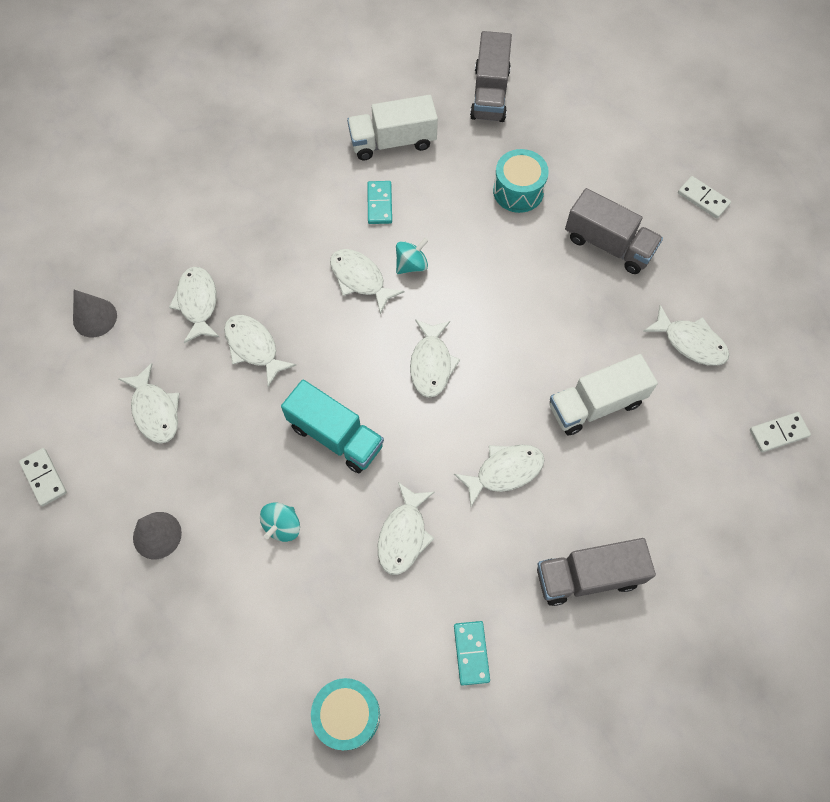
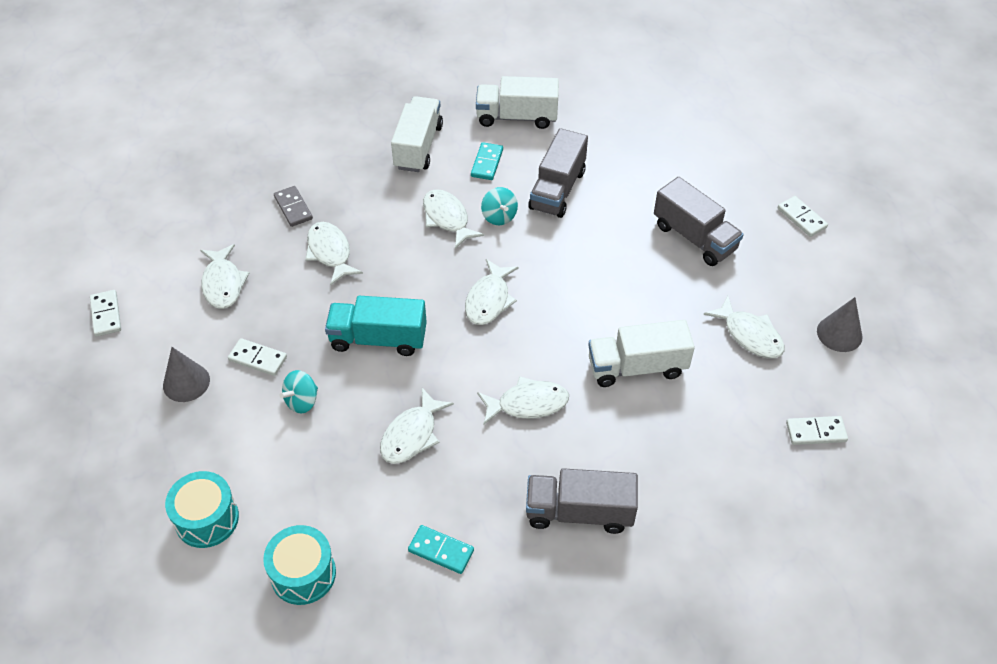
camera: 15 degrees right, 15 degrees down
grey cone [73,290,117,337] -> grey cone moved to [817,297,862,352]
white fish [169,267,219,343] -> grey domino [274,186,313,227]
turquoise truck [281,379,384,473] -> turquoise truck turned 135 degrees clockwise [325,296,427,356]
turquoise spinning top [396,238,429,274] -> turquoise spinning top turned 90 degrees clockwise [481,187,518,225]
turquoise domino [454,621,490,686] -> turquoise domino turned 75 degrees counterclockwise [408,525,474,574]
grey truck [470,31,512,122] -> grey truck moved to [528,128,588,218]
turquoise drum [493,149,549,213] -> turquoise drum moved to [165,471,239,548]
none -> white domino [228,338,287,376]
none -> white truck [391,96,443,172]

